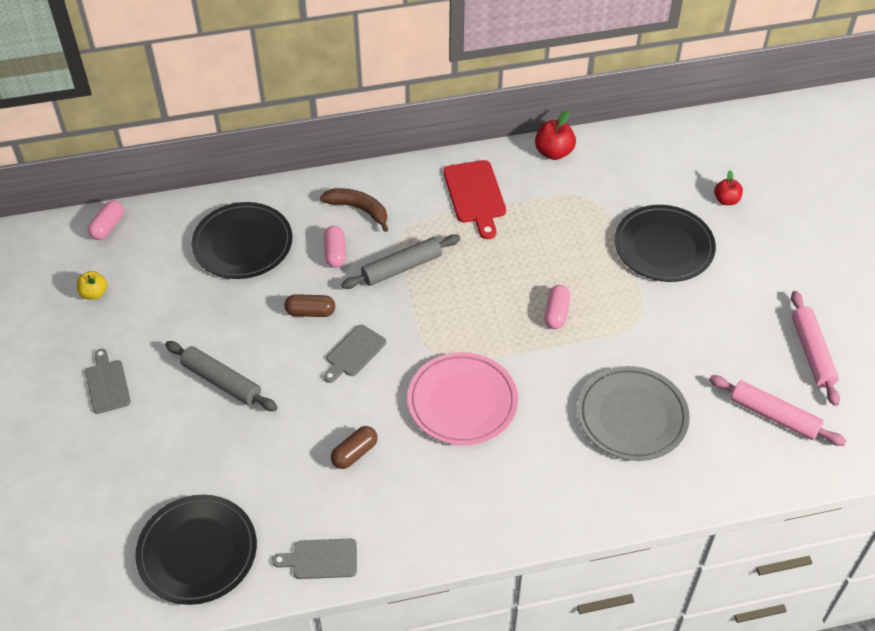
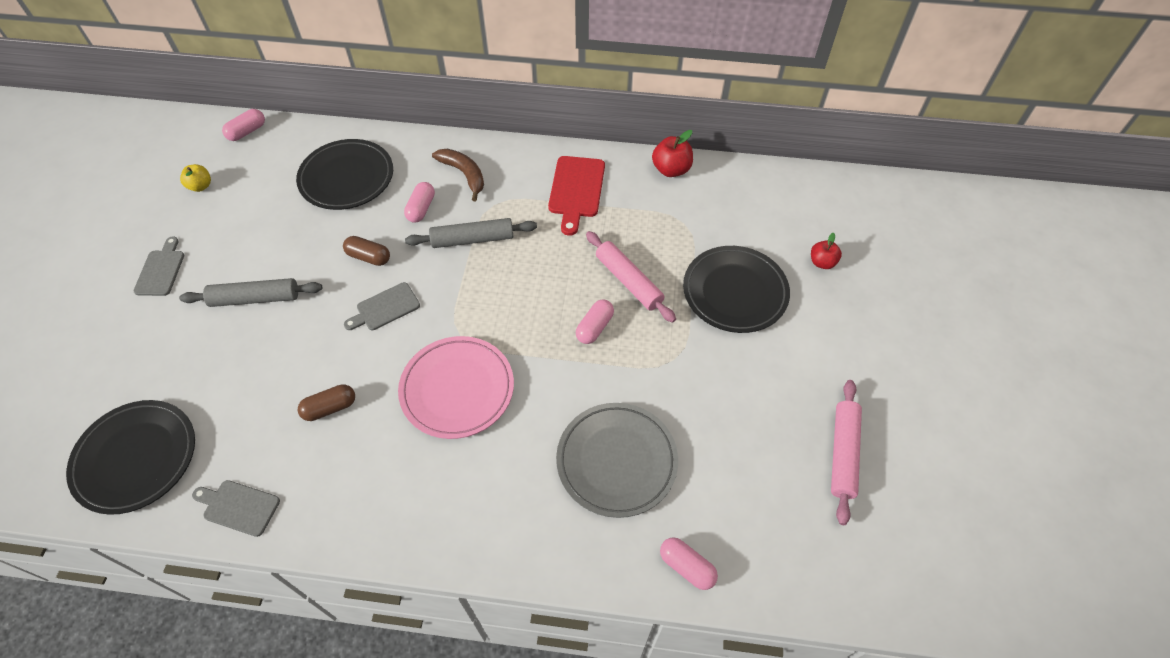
camera: 20 degrees right, 5 degrees up
grey rolling pin [165,341,278,411] -> grey rolling pin turned 60 degrees counterclockwise [179,278,322,307]
pink rolling pin [709,375,846,446] -> pink rolling pin moved to [586,231,676,323]
none -> pink capsule [660,537,718,590]

